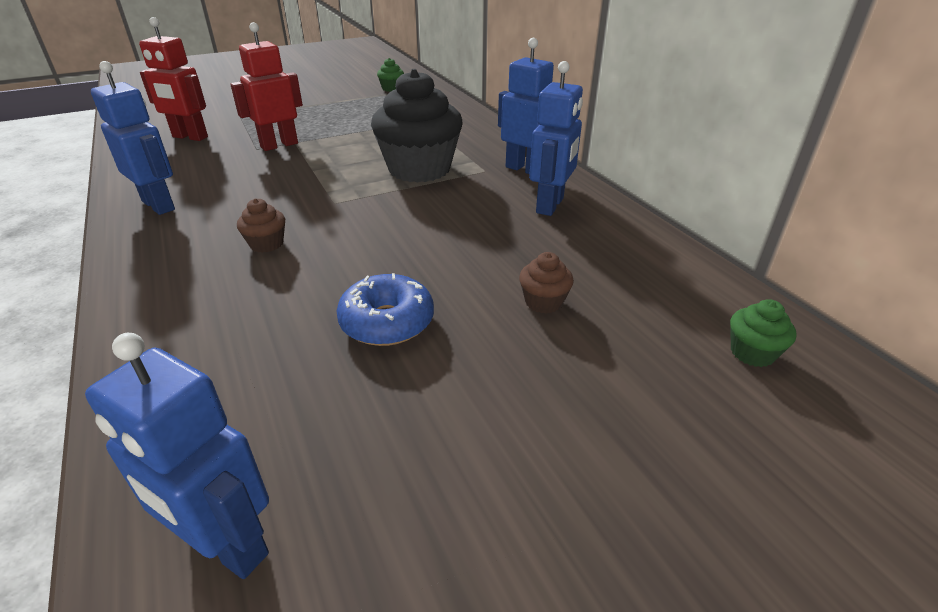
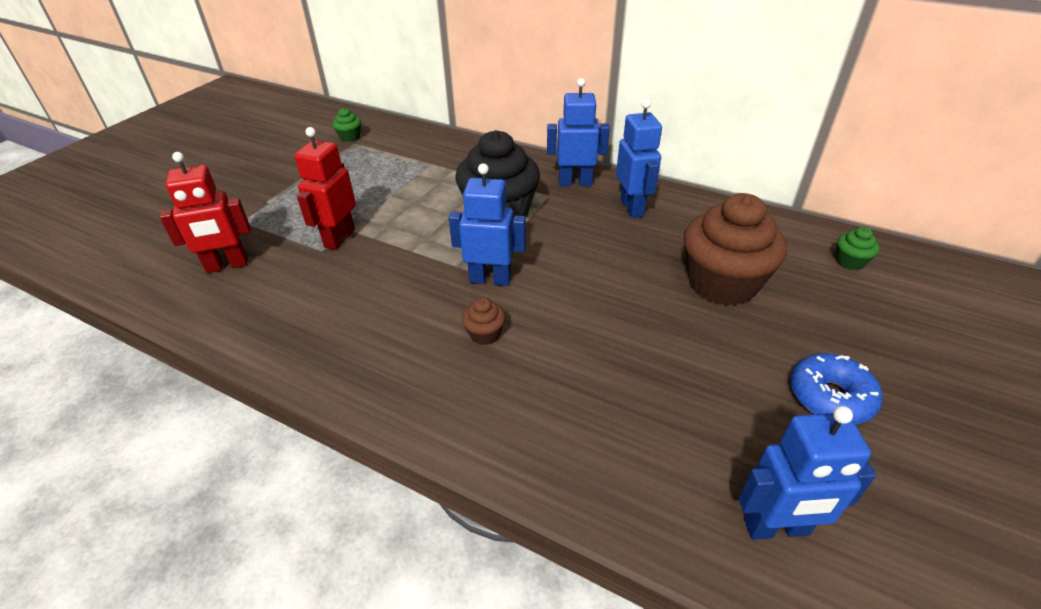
camera: 35 degrees left, 5 degrees up
blue robot [91,61,175,215] -> blue robot moved to [449,163,526,286]
blue donut [336,273,434,346] -> blue donut moved to [791,353,882,424]
brown cupcake [519,252,574,314] -> brown cupcake [684,193,787,306], size x2.39

